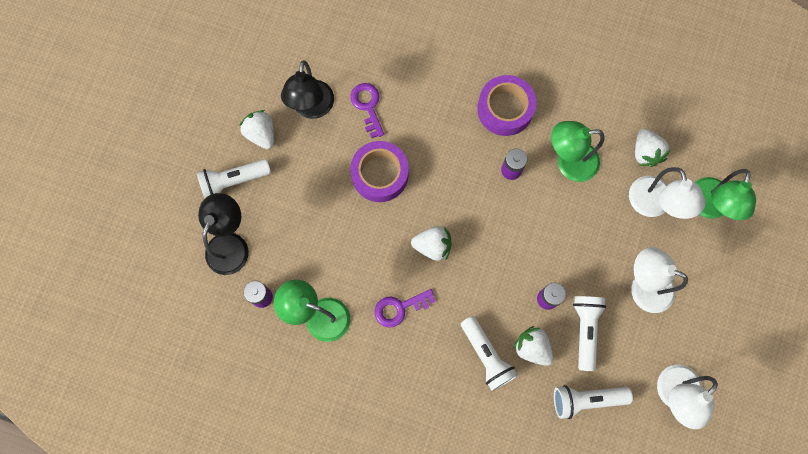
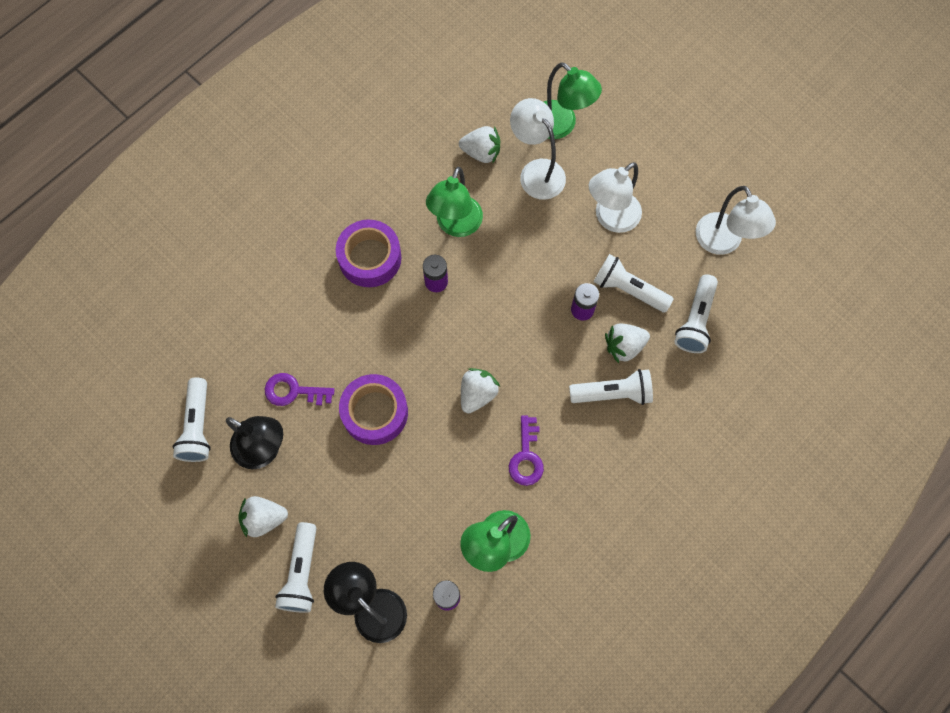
camera: 65 degrees left, 5 degrees down
white lamp [629,167,705,219] -> white lamp turned 135 degrees counterclockwise [510,98,566,200]
none -> white flashlight [173,377,211,462]

